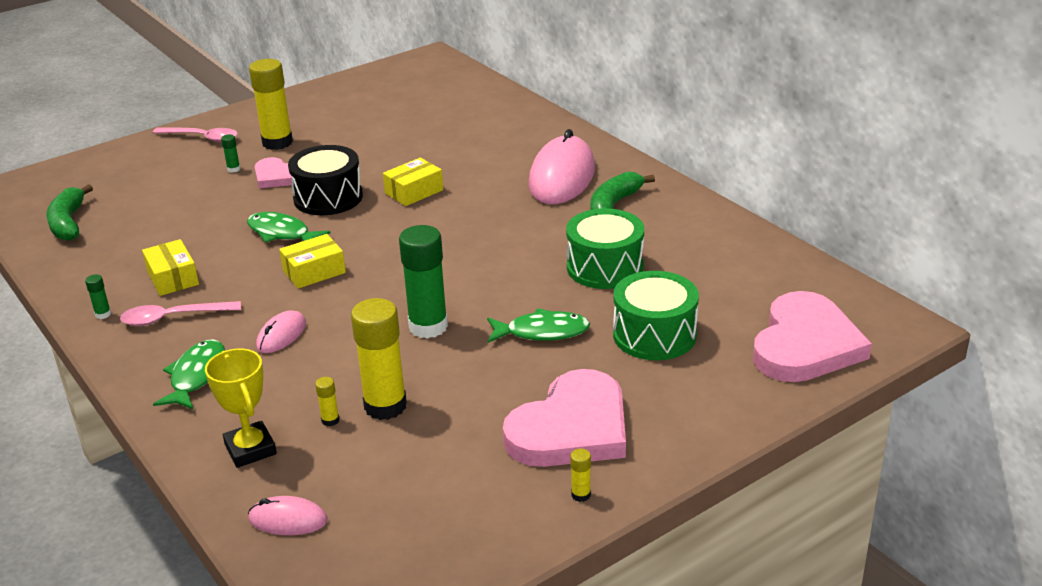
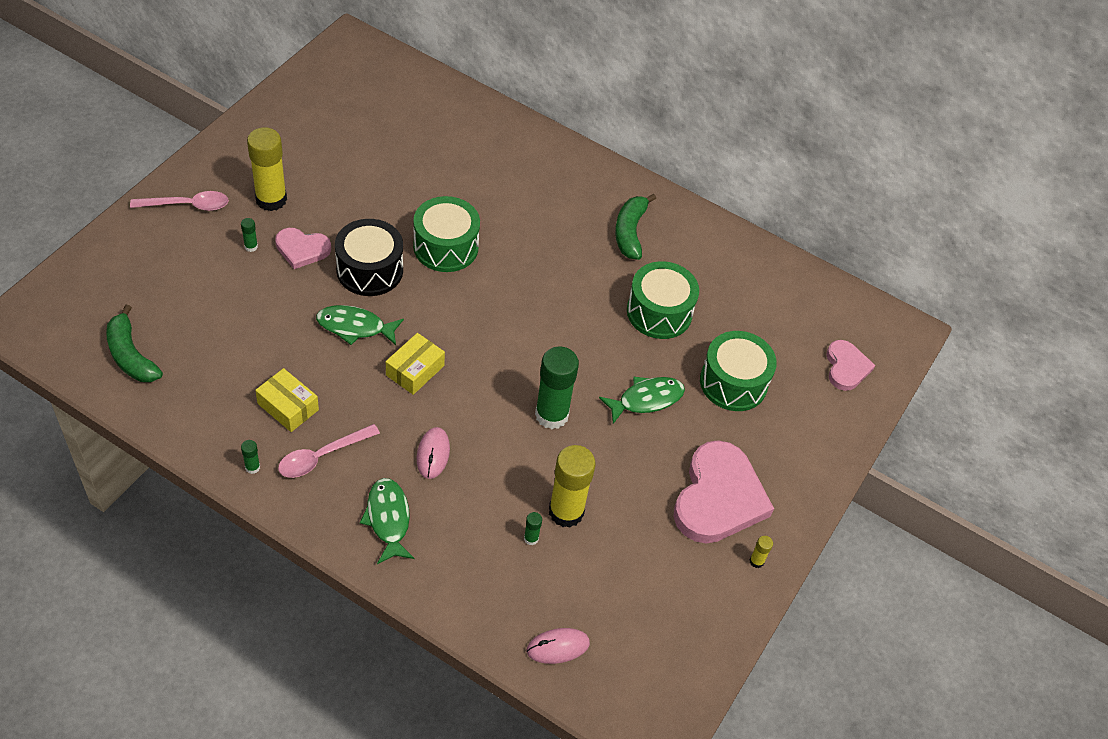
camera: 30 degrees left, 20 degrees up
yellow trophy [205,349,277,468] -> none
yellow glue stick [315,377,339,426] -> green glue stick [524,512,542,545]
yellow box [383,158,443,206] -> green drum [413,196,480,272]
pink mouse [528,129,595,204] -> none
pink heart [753,291,872,382] -> pink heart [826,340,876,391], size x0.55

